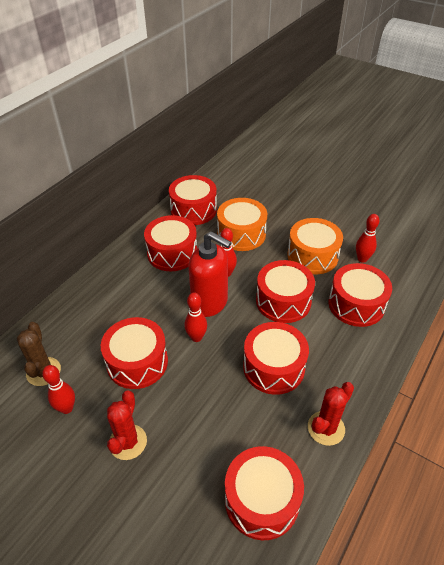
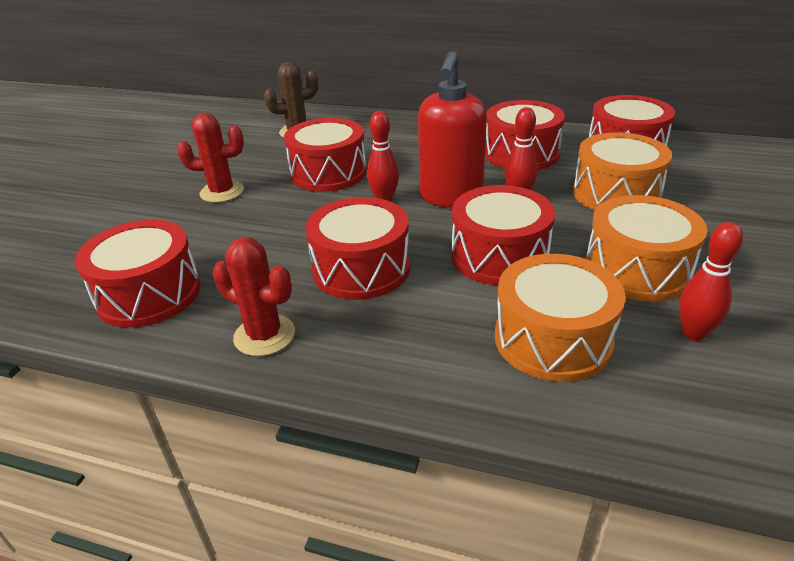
camera: 75 degrees right, 10 degrees down
red bowling pin [42,365,75,414] -> none
red drum [329,263,392,327] -> orange drum [495,254,625,382]

